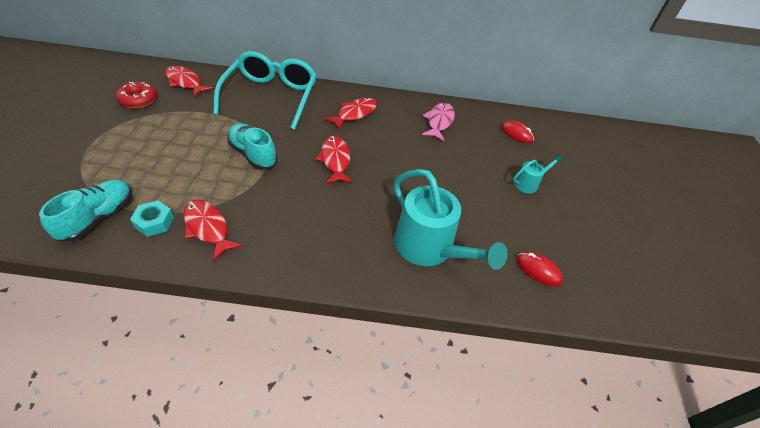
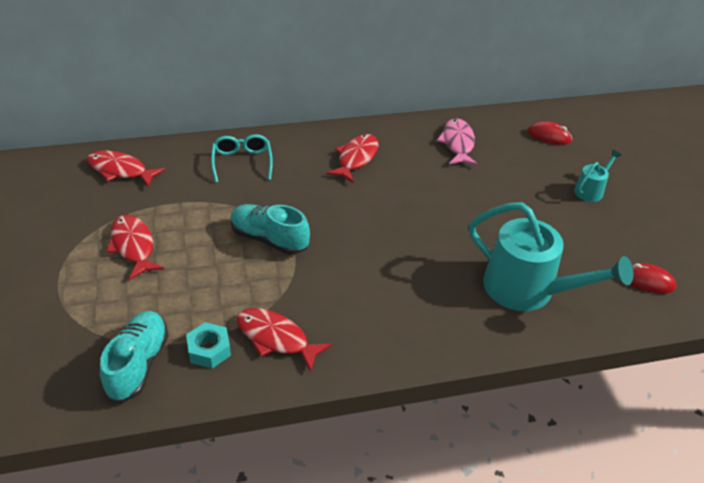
camera: 15 degrees left, 5 degrees down
red donut [116,82,157,108] -> none
turquoise glasses [213,51,317,130] -> turquoise glasses [211,134,273,183], size x0.51
red fish [315,136,353,184] -> red fish moved to [106,215,164,280]

